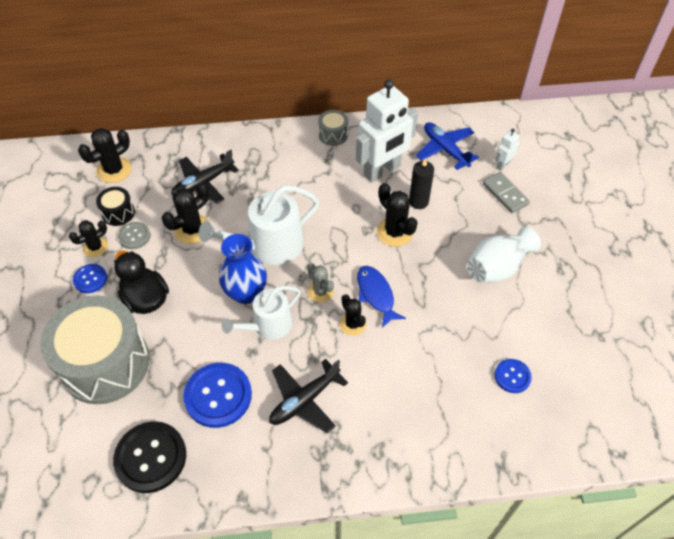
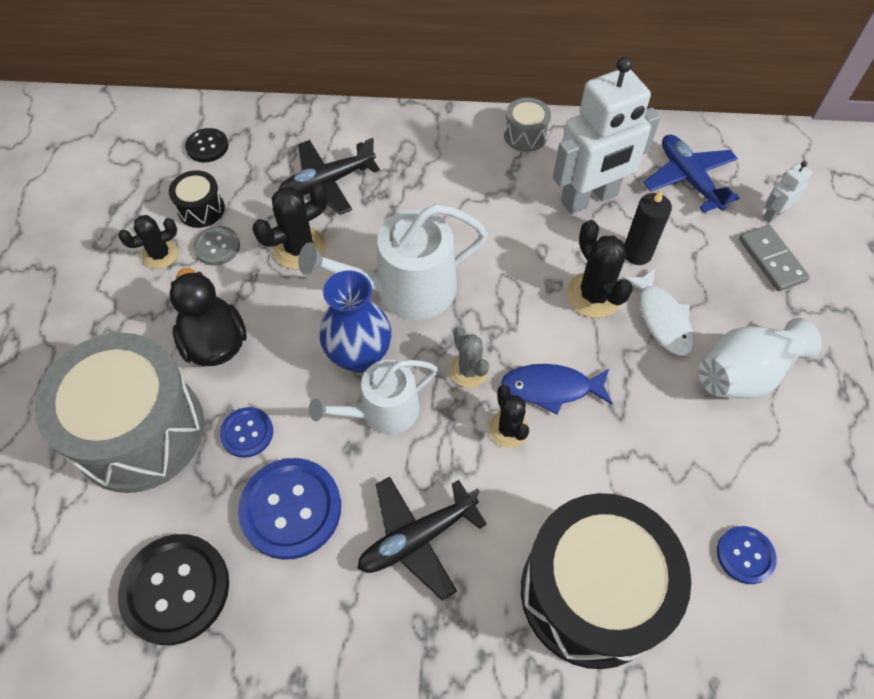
camera: 10 degrees right, 5 degrees up
blue button [73,264,107,293] -> blue button moved to [220,407,273,458]
black cactus [78,128,131,183] -> black button [185,128,229,162]
blue fish [357,266,406,328] -> blue fish turned 75 degrees counterclockwise [501,364,613,415]
none -> black drum [521,493,691,669]
none -> white fish [622,267,694,356]

